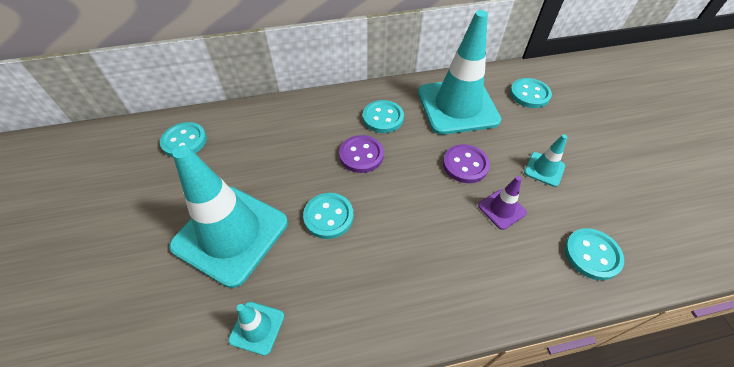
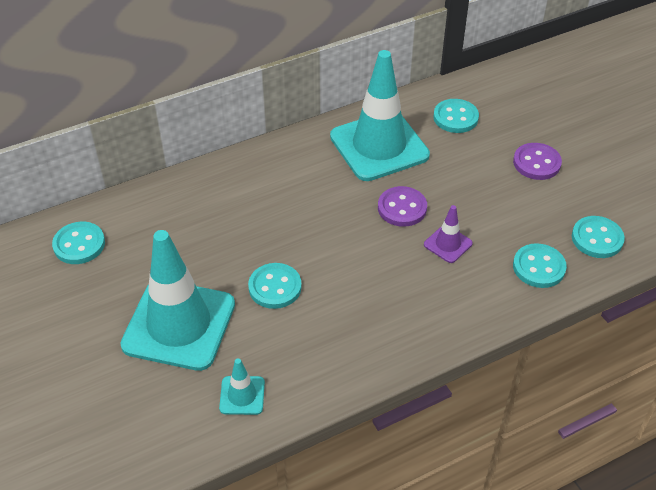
camera: 15 degrees left, 5 degrees down
purple button [339,135,384,173] -> purple button moved to [513,143,562,180]
turquoise button [363,100,404,133] -> turquoise button moved to [572,216,625,258]
turquoise traffic cone [524,134,567,187] -> none

